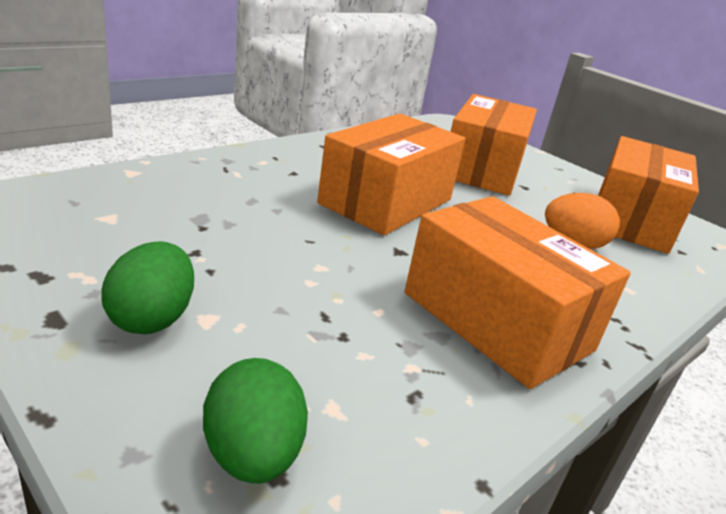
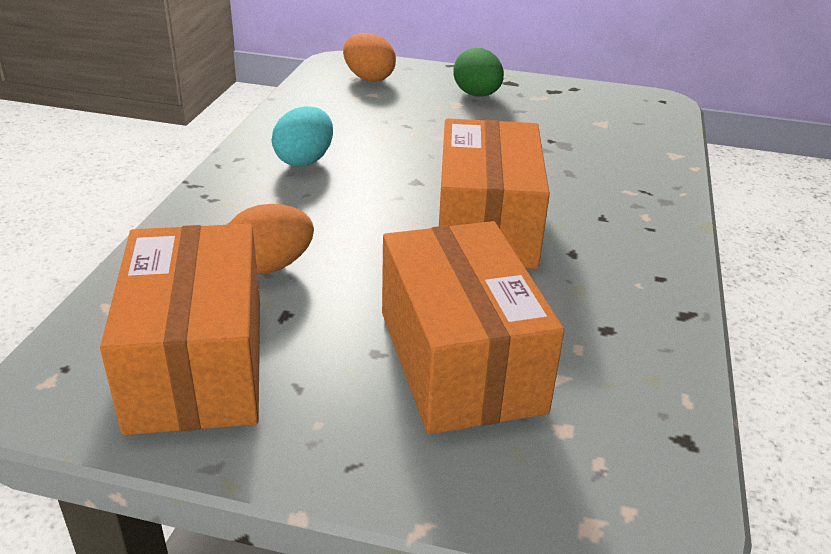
camera: 150 degrees right, 5 degrees up
green egg [203,358,308,484] -> orange egg [343,33,396,82]
orange box [405,196,631,389] -> turquoise egg [272,106,333,167]

